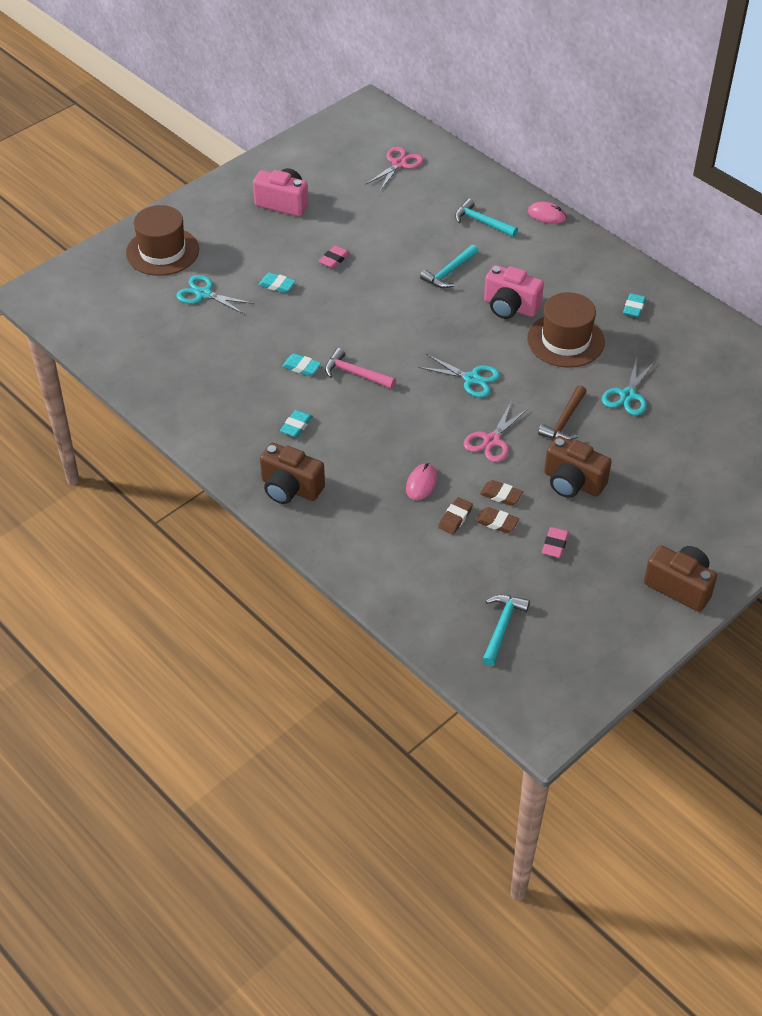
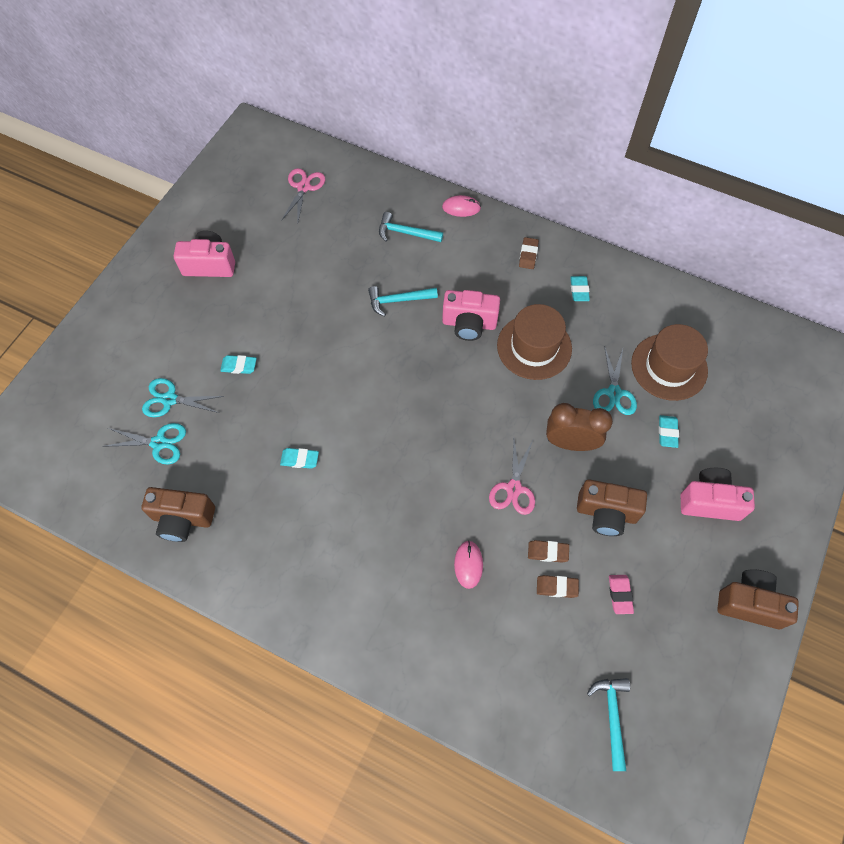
camera: 20 degrees left, 15 degrees up
brown hat [126,205,199,276] -> brown hat moved to [631,324,708,401]
brown camera [260,443,325,504] -> brown camera moved to [142,487,215,542]
turquoise eraser [280,410,313,437] -> turquoise eraser moved to [659,415,679,448]
pink eraser [319,245,350,269] -> none
pink hammer [325,348,396,389] -> none
turquoise scissors [418,354,500,397] -> turquoise scissors moved to [102,423,186,464]
turquoise hammer [420,244,479,288] -> turquoise hammer turned 60 degrees clockwise [368,286,438,317]
brown eraser [438,497,473,535] -> brown eraser moved to [519,237,539,269]
brown hammer [538,385,587,440] -> brown clock [546,403,613,451]
none -> pink camera [681,468,755,521]

